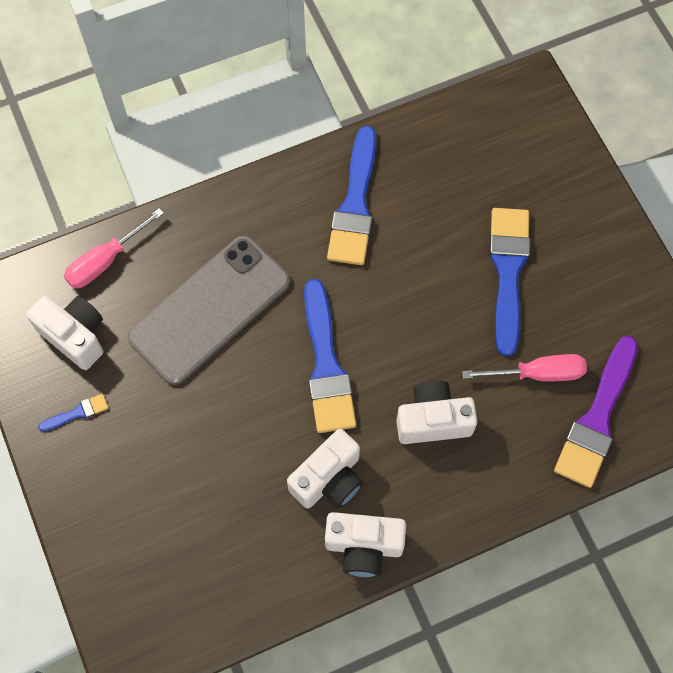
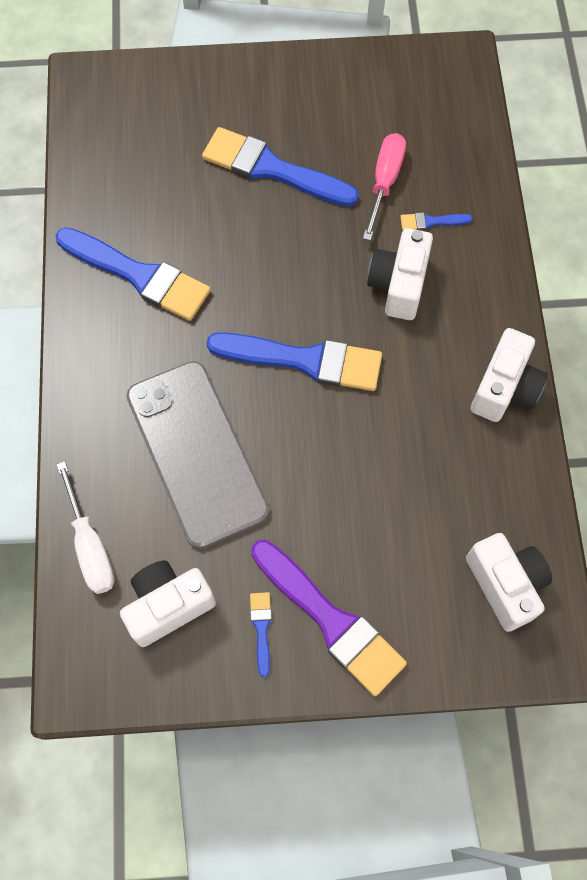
camera: 70 degrees left, 0 degrees up
pink screwdriver [64,208,164,288] -> white screwdriver [56,461,115,594]
white camera [287,429,363,508] -> white camera moved to [466,533,552,632]
purple brush [554,336,638,488] -> purple brush moved to [251,540,407,696]
none -> blue brush [400,212,472,230]

